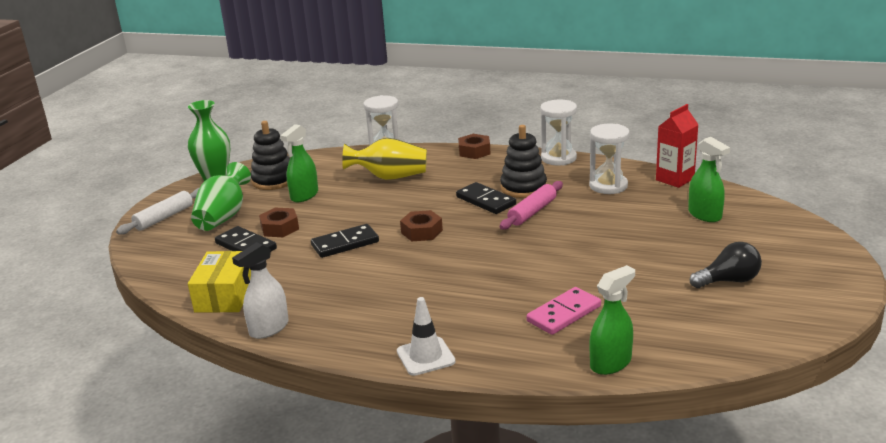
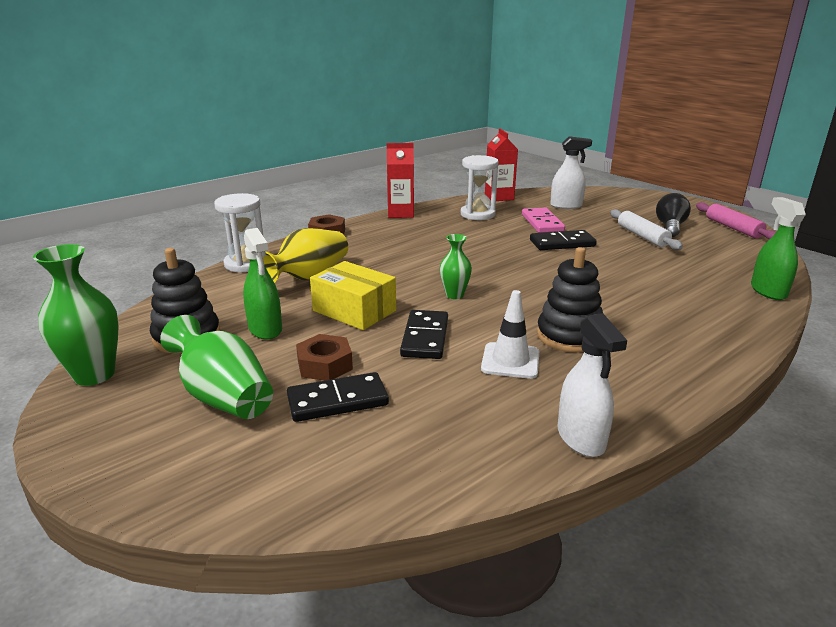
camera: 60 degrees left, 0 degrees up
white rolling pin [116,188,199,235] -> white rolling pin moved to [610,209,683,250]
yellow box [188,251,251,313] -> yellow box moved to [310,261,396,330]
white traffic cone [397,297,456,376] -> white traffic cone moved to [481,290,539,379]
brown nut [400,210,443,241] -> green vase [440,234,472,299]
black domino [456,182,516,214] -> black domino moved to [530,230,597,250]
black stacking toy [500,125,547,198] -> black stacking toy moved to [537,247,603,352]
pink rolling pin [500,181,563,230] -> pink rolling pin moved to [696,202,776,239]
pink domino [527,287,601,335] -> pink domino moved to [522,208,565,233]
white hourglass [540,100,577,165] -> red carton [387,143,414,218]
green spray bottle [688,137,730,222] -> white spray bottle [550,136,592,209]

